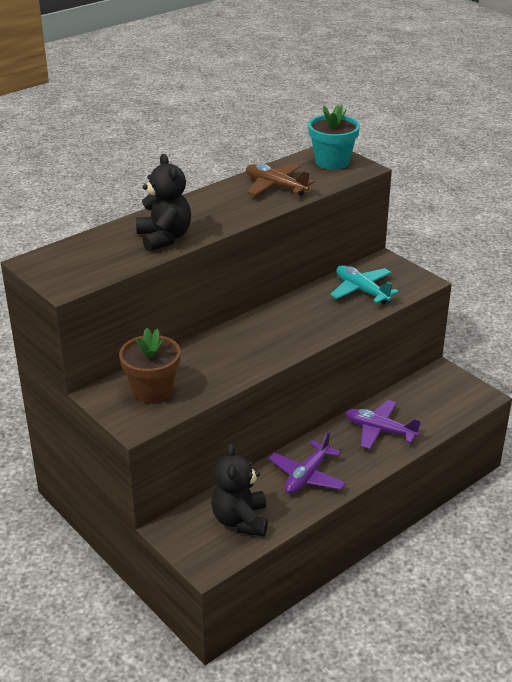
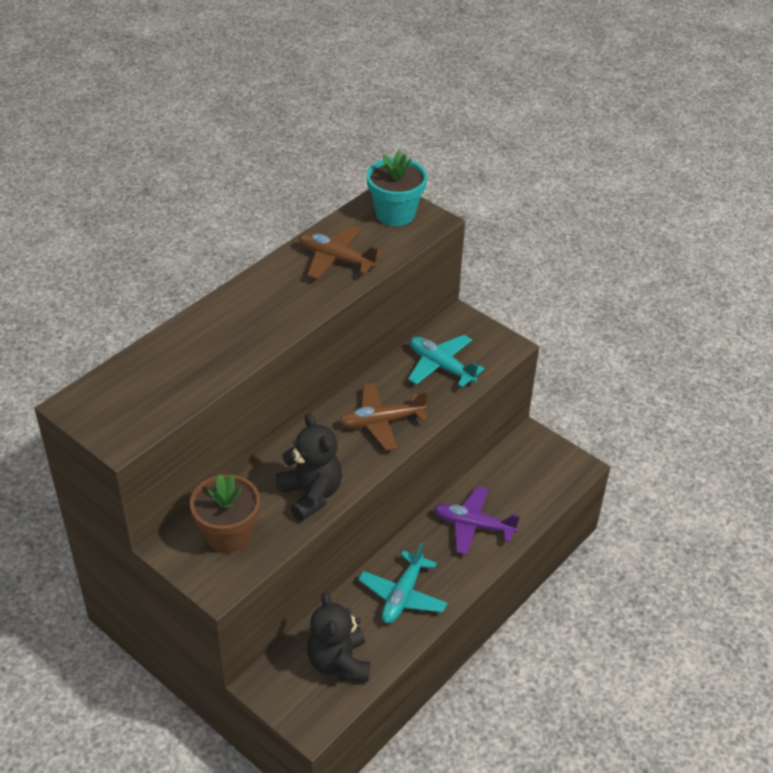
camera: 10 degrees left, 10 degrees up
black teddy bear [136,154,191,252] -> black teddy bear moved to [276,413,342,521]
purple plane [269,431,346,494] -> turquoise plane [358,542,447,624]
none -> brown plane [339,383,428,450]

